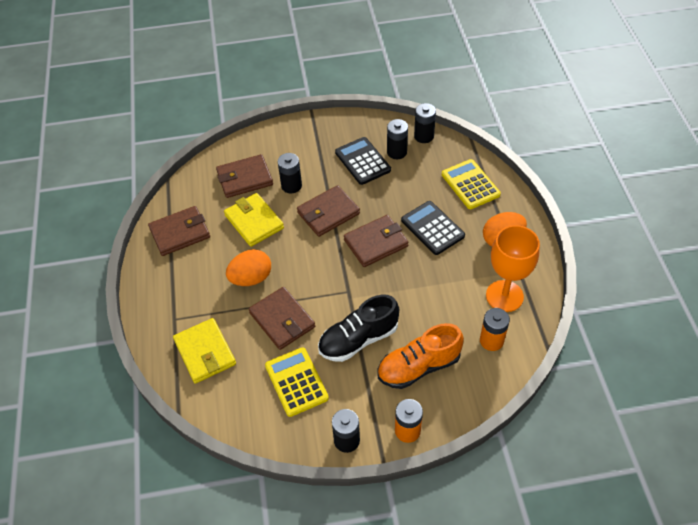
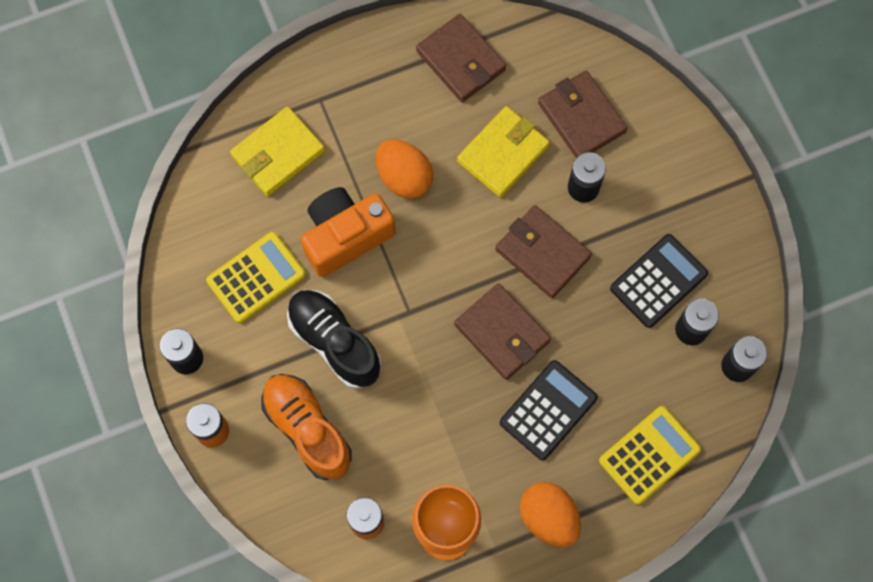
camera: 75 degrees right, 20 degrees up
brown wallet [249,287,315,350] -> orange camera [301,187,395,277]

